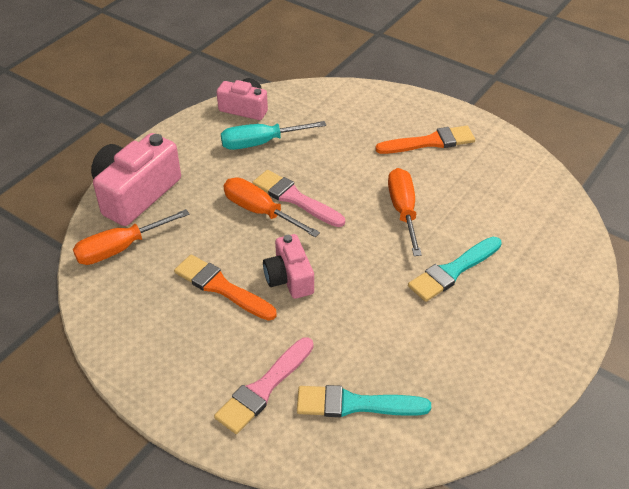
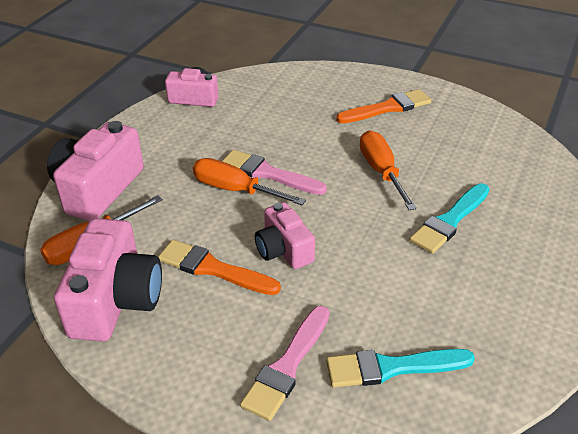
camera: 10 degrees left, 5 degrees down
turquoise screwdriver [221,121,326,150] -> none
none -> pink camera [54,218,162,341]

